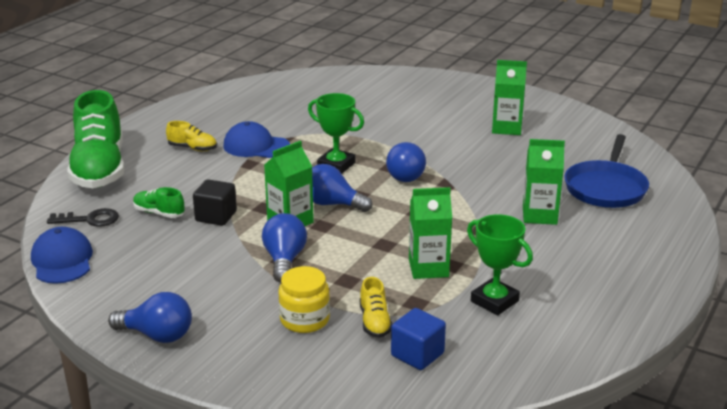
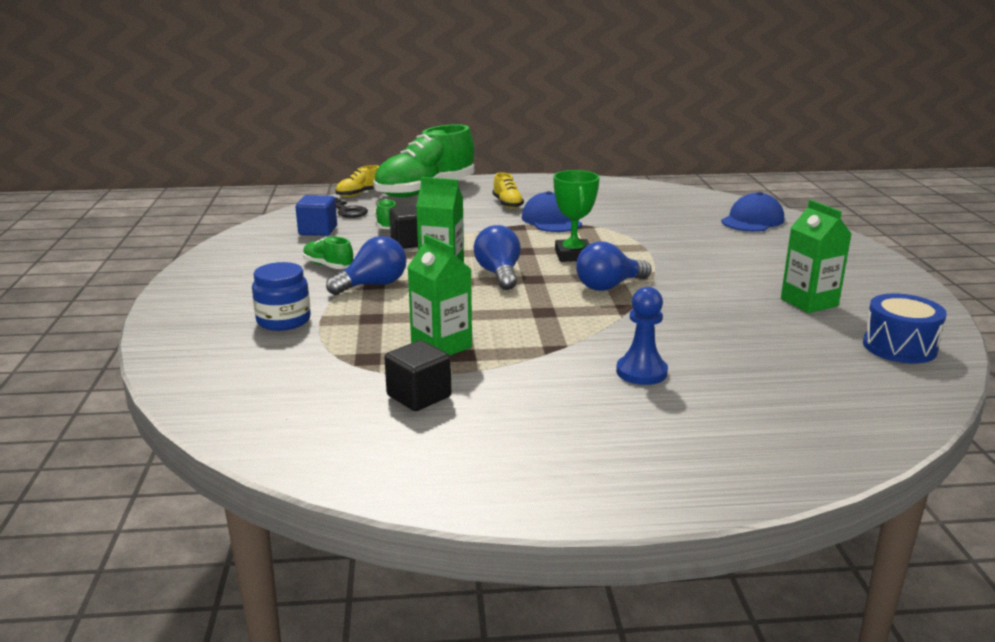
camera: 55 degrees right, 5 degrees down
blue cap [31,227,93,284] -> blue cap moved to [721,192,784,232]
blue light bulb [108,292,192,343] -> none
yellow jar [278,266,330,333] -> blue jar [252,262,311,331]
yellow shoe [360,277,392,338] -> yellow shoe moved to [335,165,379,197]
blue cube [391,308,446,370] -> blue cube moved to [296,195,337,236]
green trophy [467,214,533,315] -> black cube [384,340,451,411]
green carton [523,139,565,225] -> blue pawn [616,287,668,385]
blue pan [564,134,649,208] -> none
none -> green shoe [303,236,353,269]
none -> blue drum [863,293,947,364]

